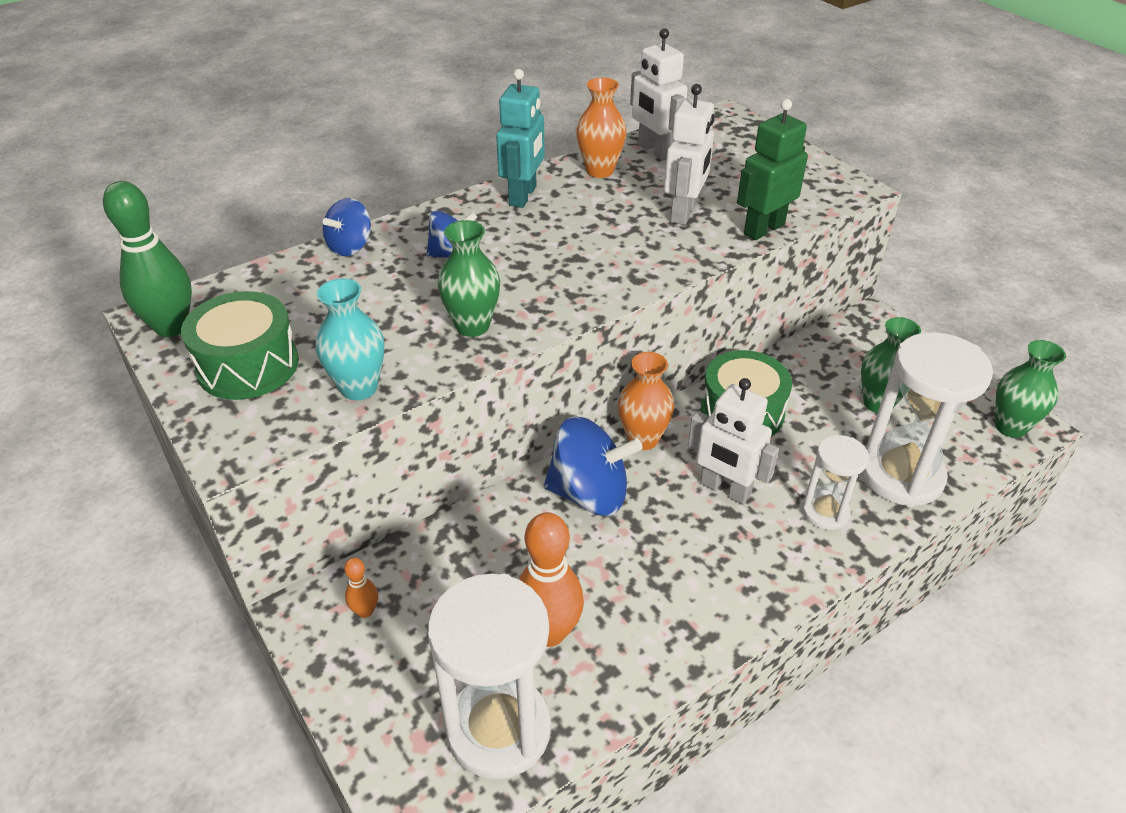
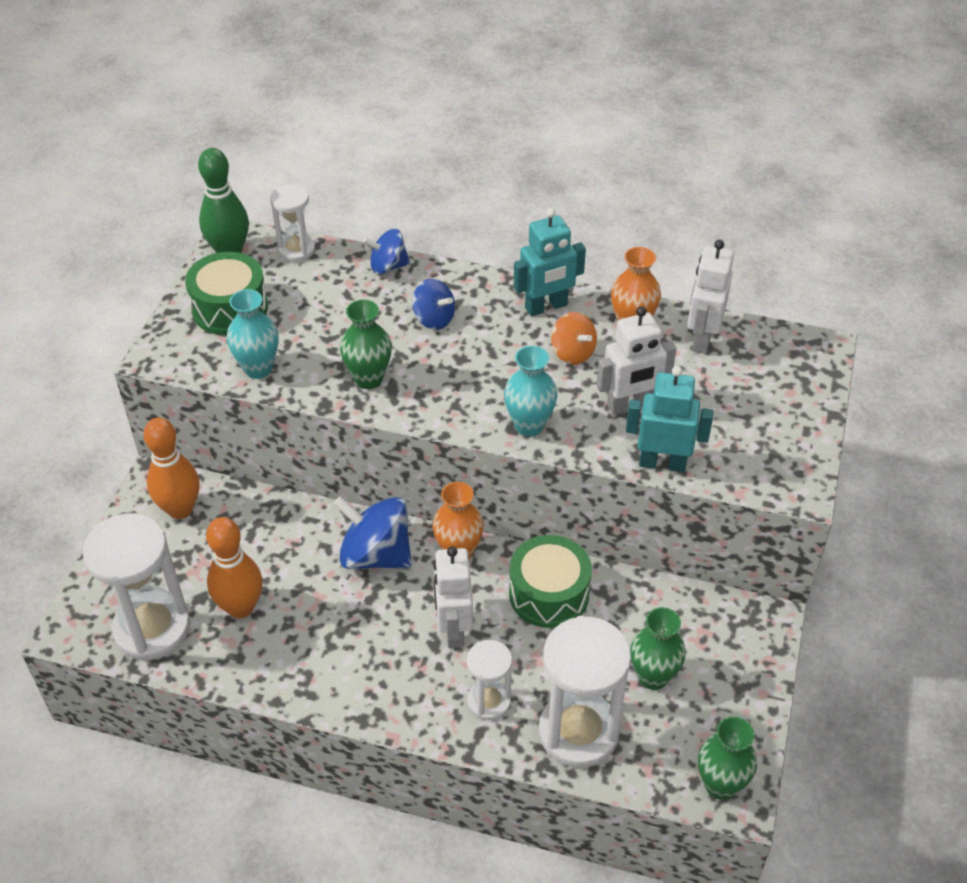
camera: 50 degrees right, 5 degrees up
orange bowling pin [344,558,378,618] -> orange bowling pin [143,418,200,519], size x2.09
blue spinning top [544,416,643,516] -> blue spinning top turned 150 degrees clockwise [334,496,412,570]
green robot [737,99,808,240] -> turquoise robot [626,366,714,472]
none -> white hourglass [270,184,315,262]
none -> turquoise vase [504,346,557,436]
none -> orange spinning top [551,312,597,365]

